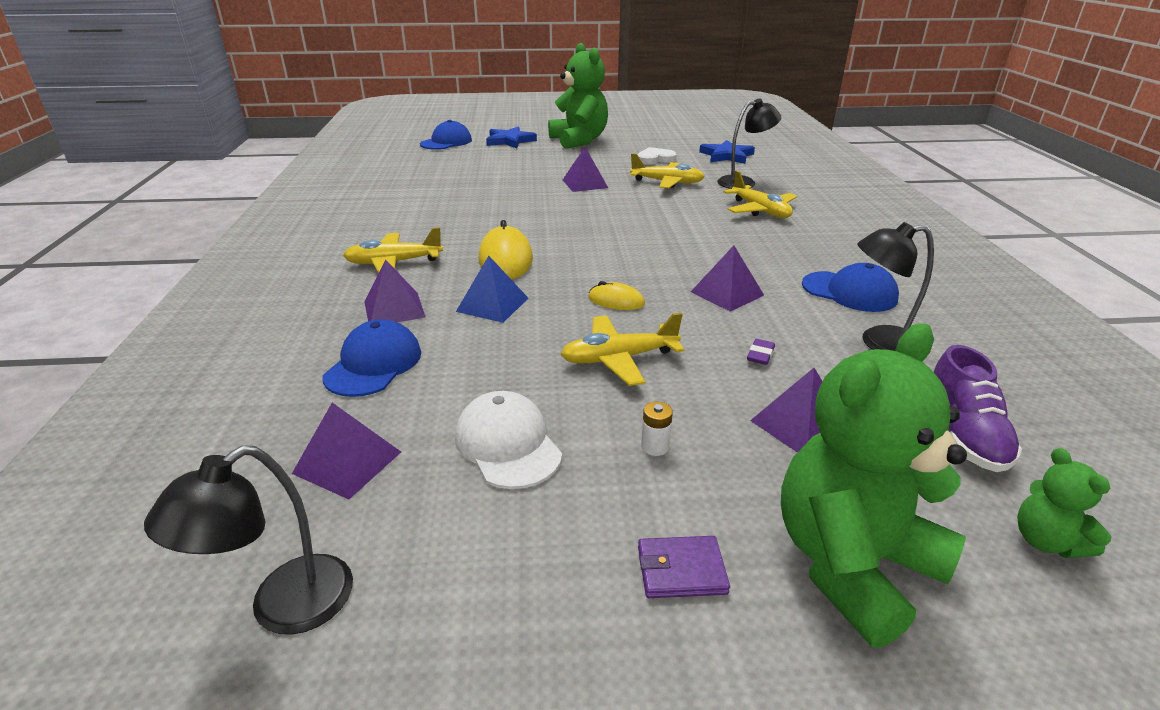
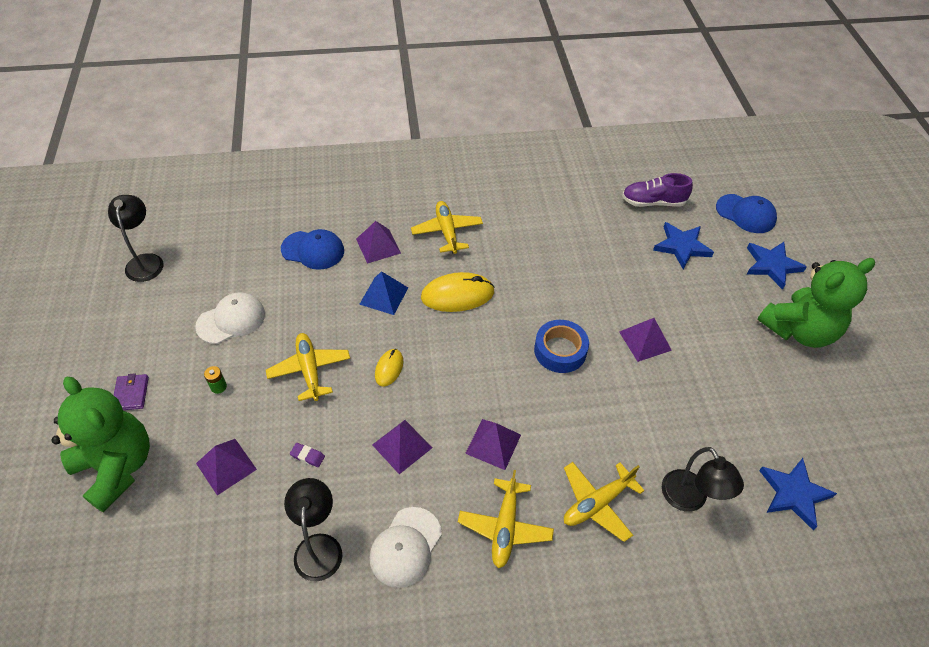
camera: 85 degrees right, 20 degrees up
black lamp [144,445,353,635] -> black lamp turned 45 degrees clockwise [108,195,164,282]
purple pyramid [292,403,401,499] -> purple pyramid moved to [465,419,521,470]
yellow plane [630,153,705,188] -> yellow plane moved to [458,470,554,568]
white heart [637,147,677,165] -> none
white battery [641,401,673,456] -> green battery [204,366,227,394]
blue cap [802,263,899,312] -> white cap [370,507,442,588]
purple shoe [934,345,1022,472] -> purple shoe moved to [622,173,693,207]
green teddy bear [1017,448,1112,558] -> none
none -> blue tape [534,320,589,373]
none -> blue star [653,222,714,269]

